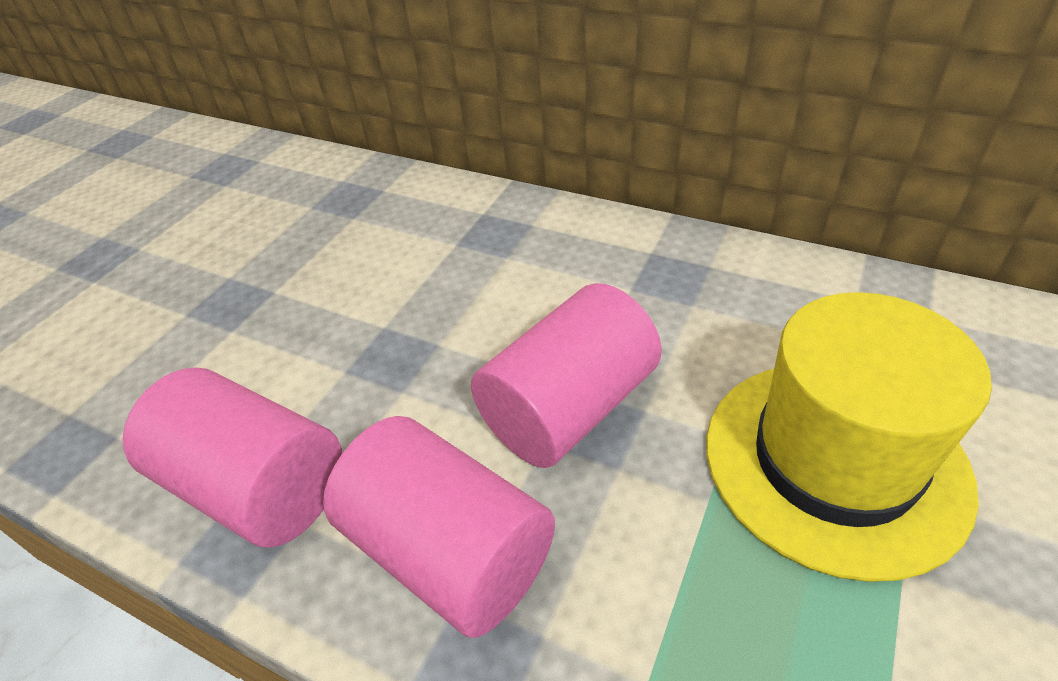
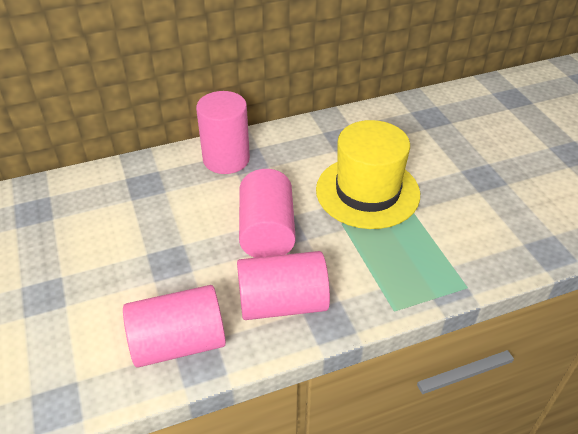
camera: 50 degrees left, 0 degrees up
none -> pink cylinder [196,91,250,174]

